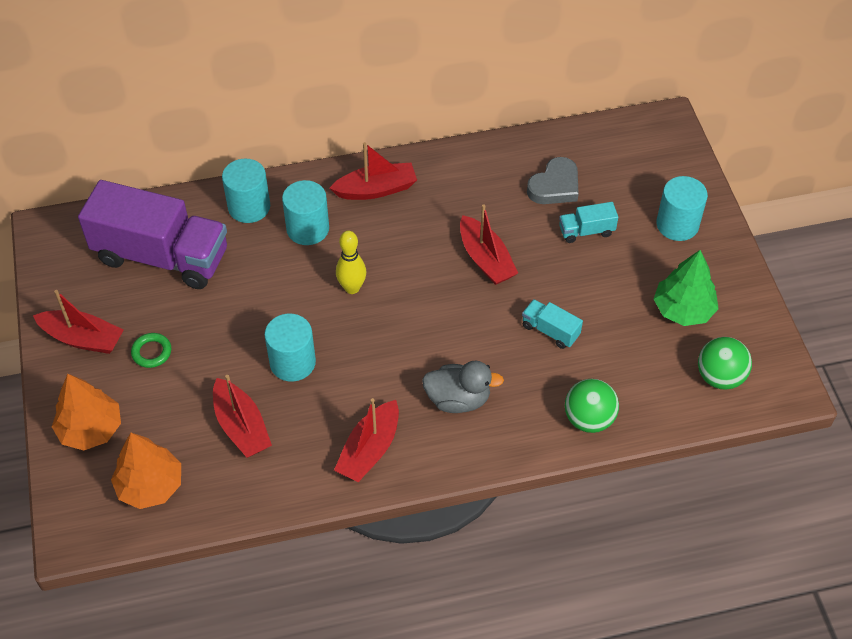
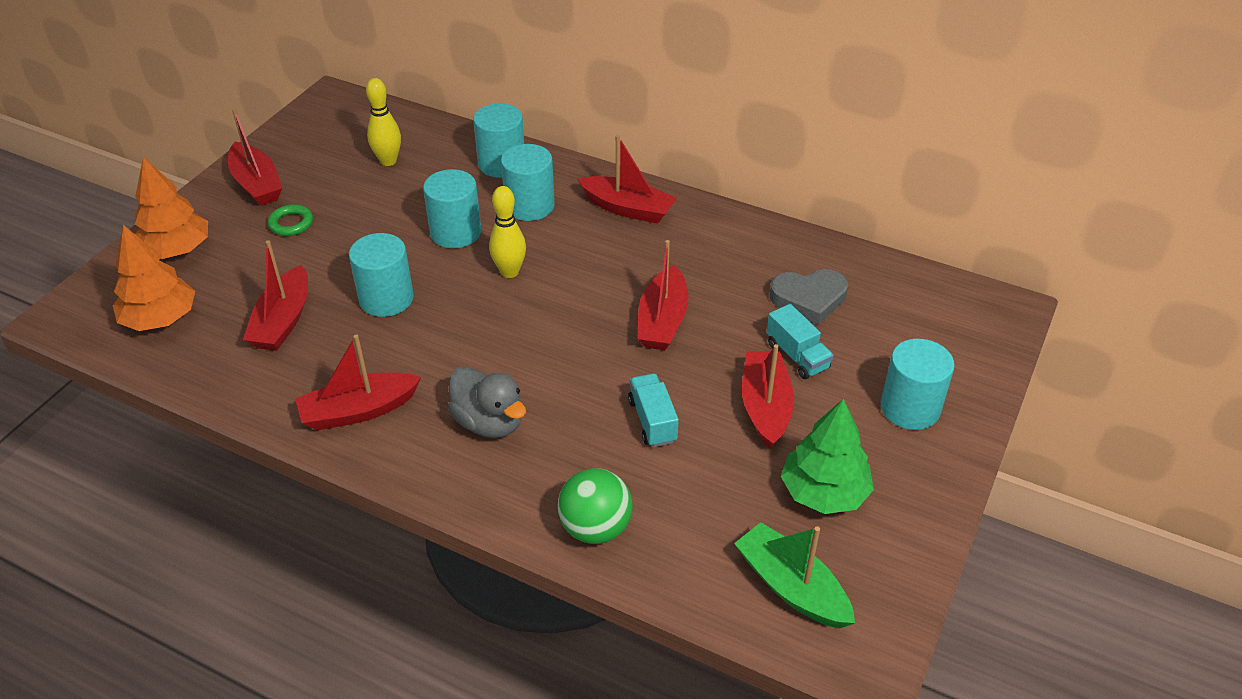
camera: 40 degrees right, 10 degrees down
purple truck [78,180,227,289] -> yellow bowling pin [366,78,401,166]
turquoise truck [559,202,618,243] -> turquoise truck turned 150 degrees counterclockwise [766,304,834,379]
green ball [698,337,752,390] -> green boat [734,522,855,628]
none -> turquoise cylinder [423,169,481,248]
none -> red boat [742,344,794,449]

